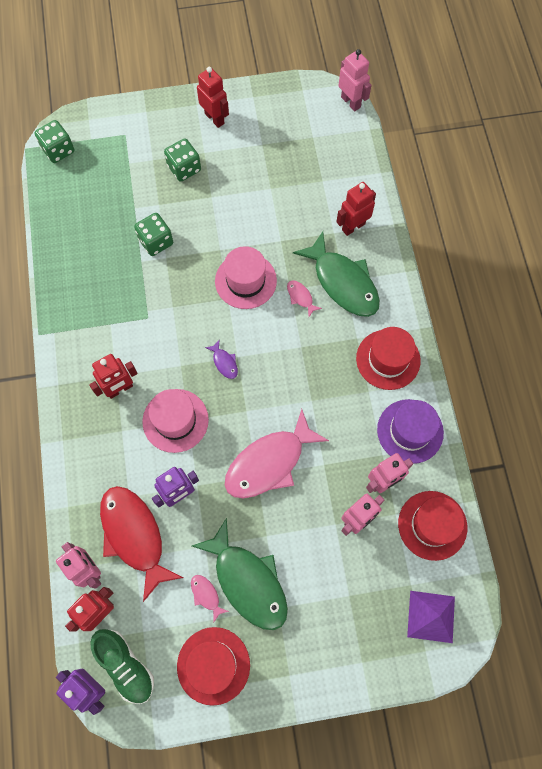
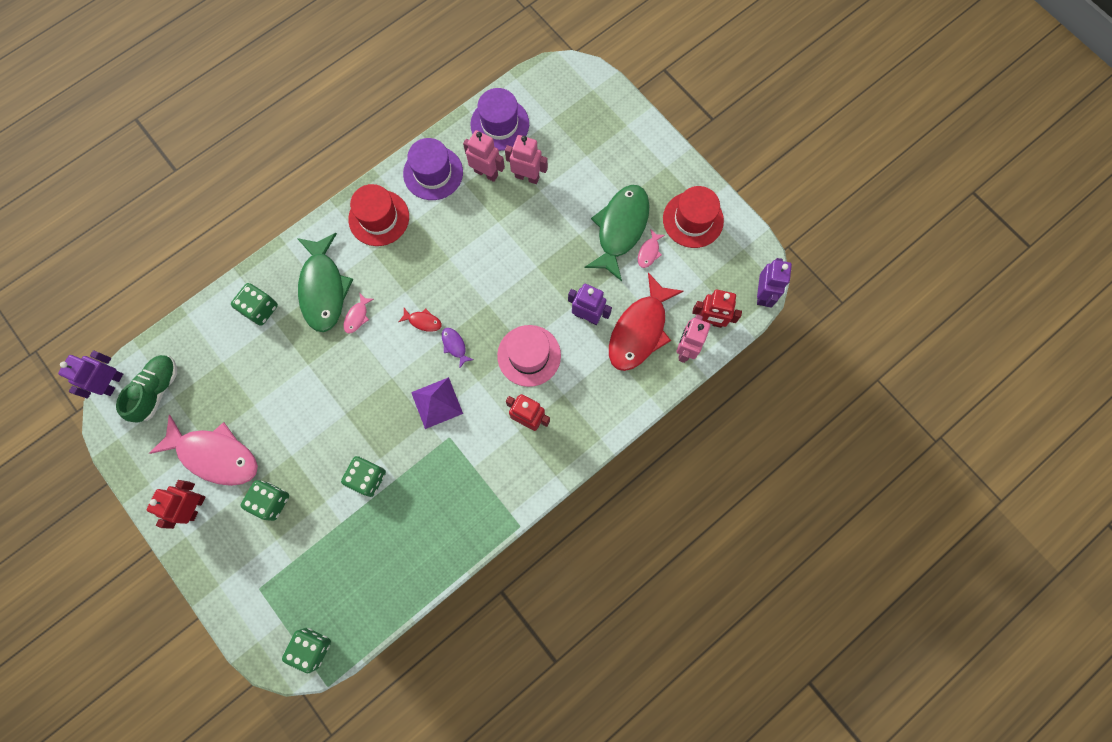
camera: 120 degrees left, 5 degrees up
green shoe [91,629,154,704] -> green shoe moved to [116,355,177,423]
purple fish [205,340,238,379] -> purple fish turned 60 degrees counterclockwise [442,328,474,369]
pink hat [215,246,277,309] -> none
pink fish [225,409,329,498] -> pink fish moved to [149,415,258,486]
green fish [293,232,380,317] -> green fish turned 150 degrees clockwise [297,233,353,332]
red robot [336,182,376,236] -> green dice [231,283,278,326]
pink robot [338,49,371,111] -> purple robot [58,350,123,399]
red hat [398,491,467,561] -> purple hat [471,88,529,151]
purple pyramid [407,591,455,643] -> purple pyramid moved to [411,377,463,429]
none -> red fish [398,308,442,332]

